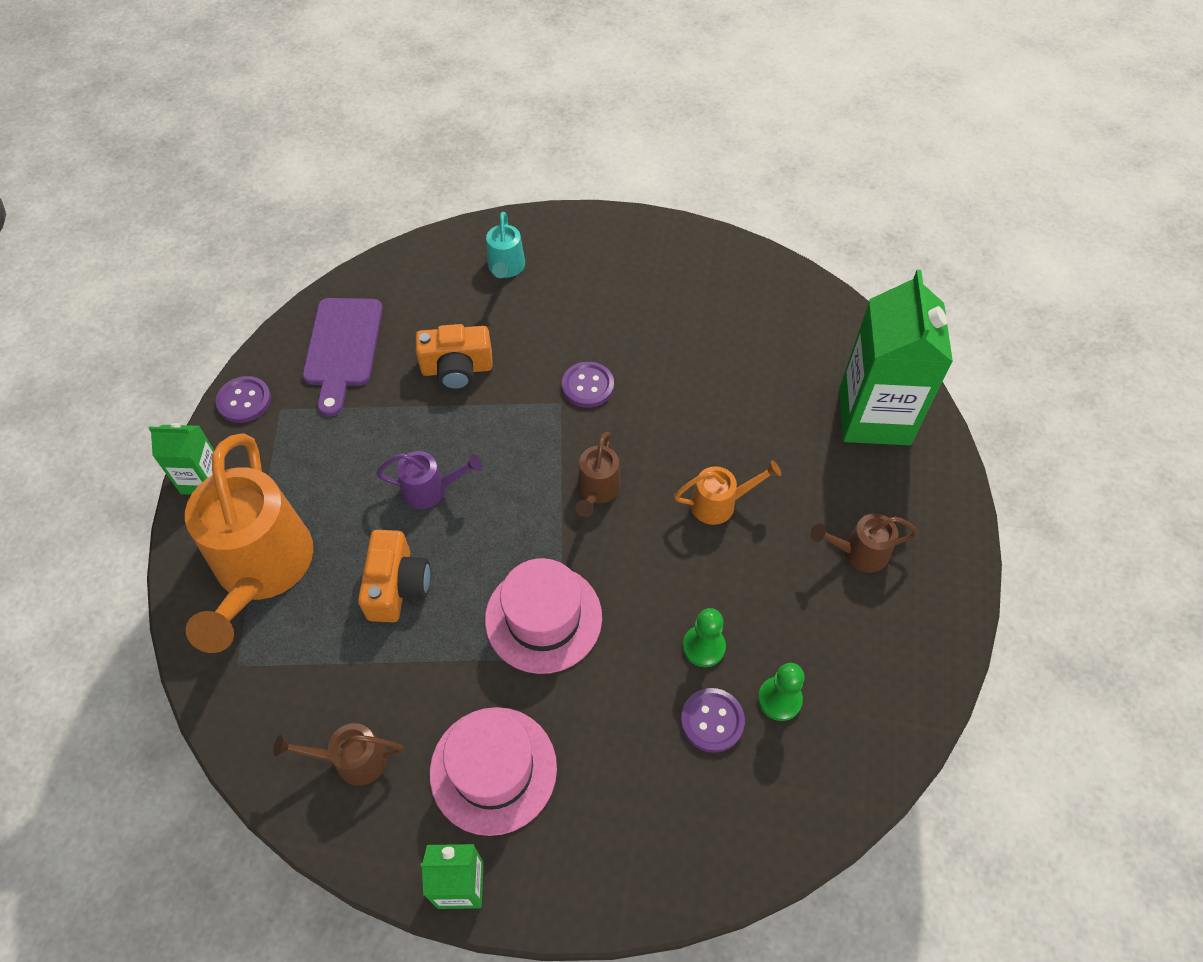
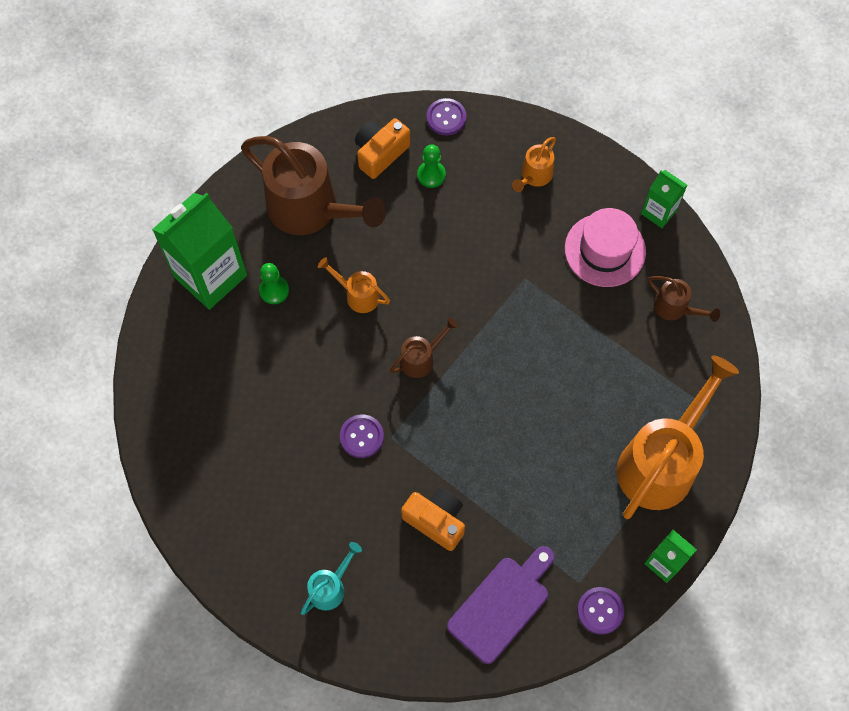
camera: 140 degrees left, 10 degrees up
orange camera [358,530,430,622] -> orange camera moved to [355,118,410,179]
purple watering can [376,451,482,509] -> none
pink hat [485,558,602,674] -> none
purple button [681,688,745,753] -> purple button moved to [426,98,466,135]
green pawn [683,608,726,667] -> green pawn moved to [259,263,289,304]
brown watering can [810,513,918,572] -> brown watering can [241,136,386,235], size x2.18
none -> orange watering can [512,137,556,192]

